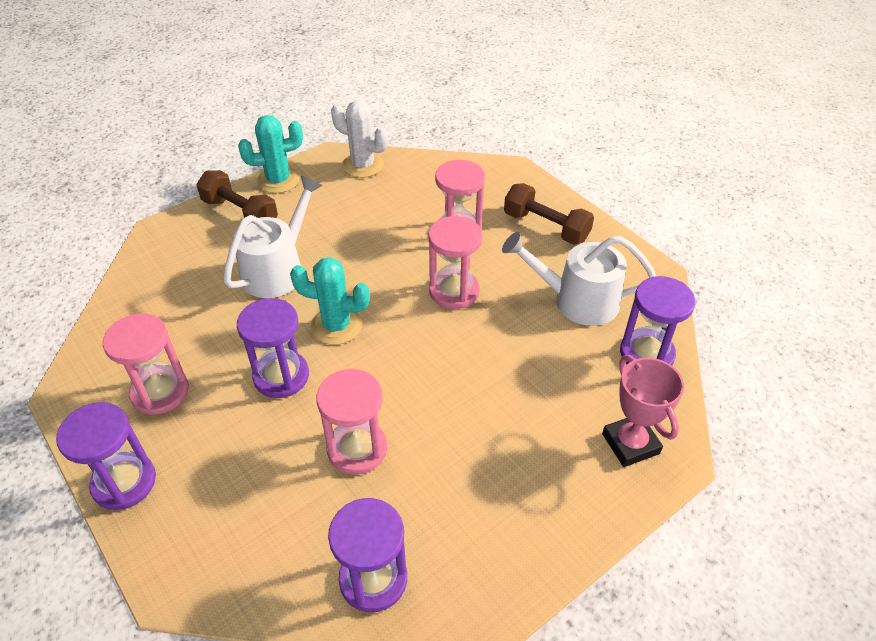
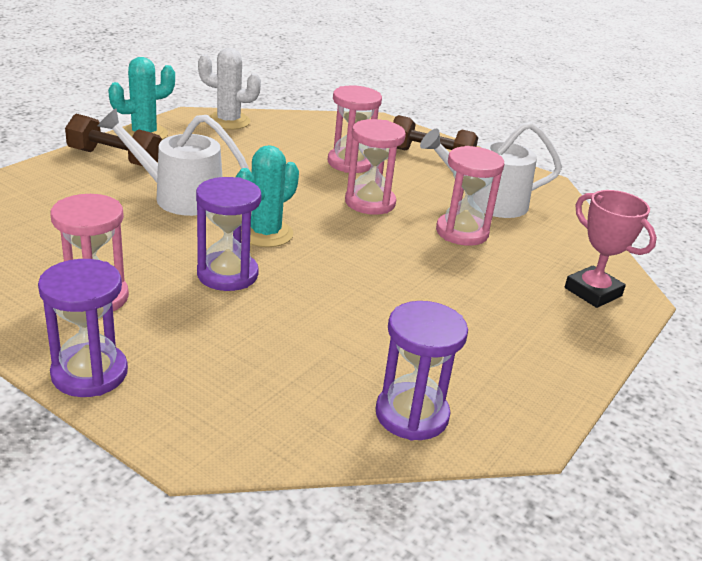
camera: 20 degrees left, 15 degrees down
white watering can [223,176,323,298] -> white watering can turned 90 degrees counterclockwise [98,108,249,216]
turquoise cactus [290,257,370,345] -> turquoise cactus turned 45 degrees counterclockwise [236,145,299,247]
pink hourglass [316,369,387,475] -> pink hourglass moved to [436,146,504,246]
purple hourglass [620,276,695,365] -> none

